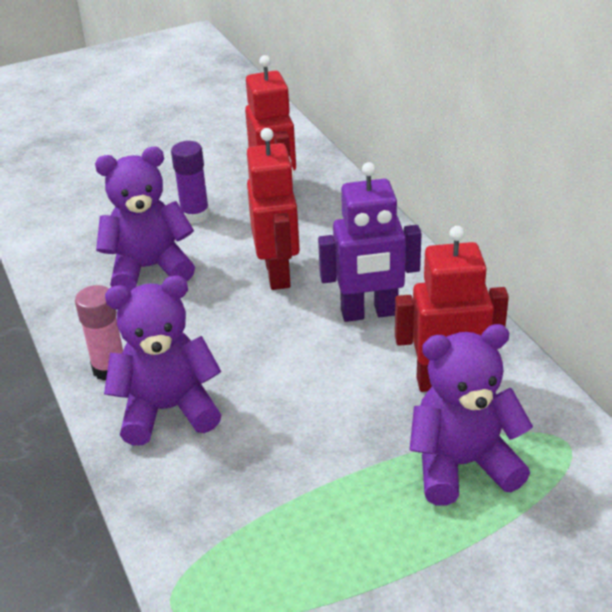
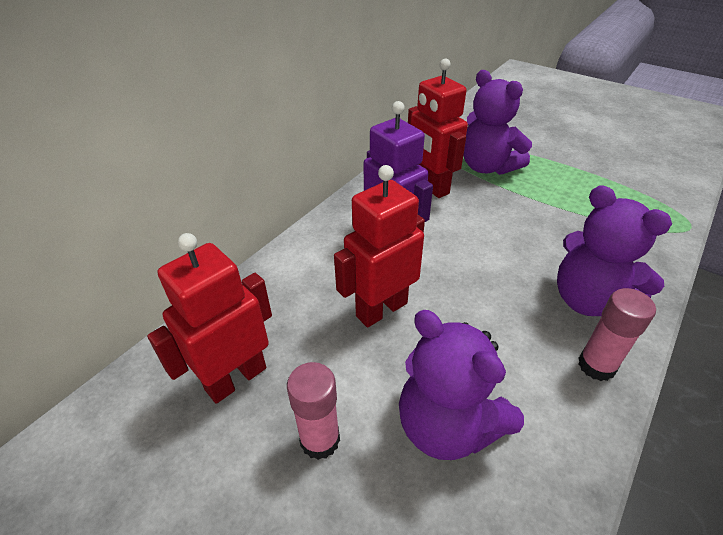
camera: 120 degrees left, 5 degrees up
purple glue stick [171,141,210,224] -> pink glue stick [287,362,340,460]

